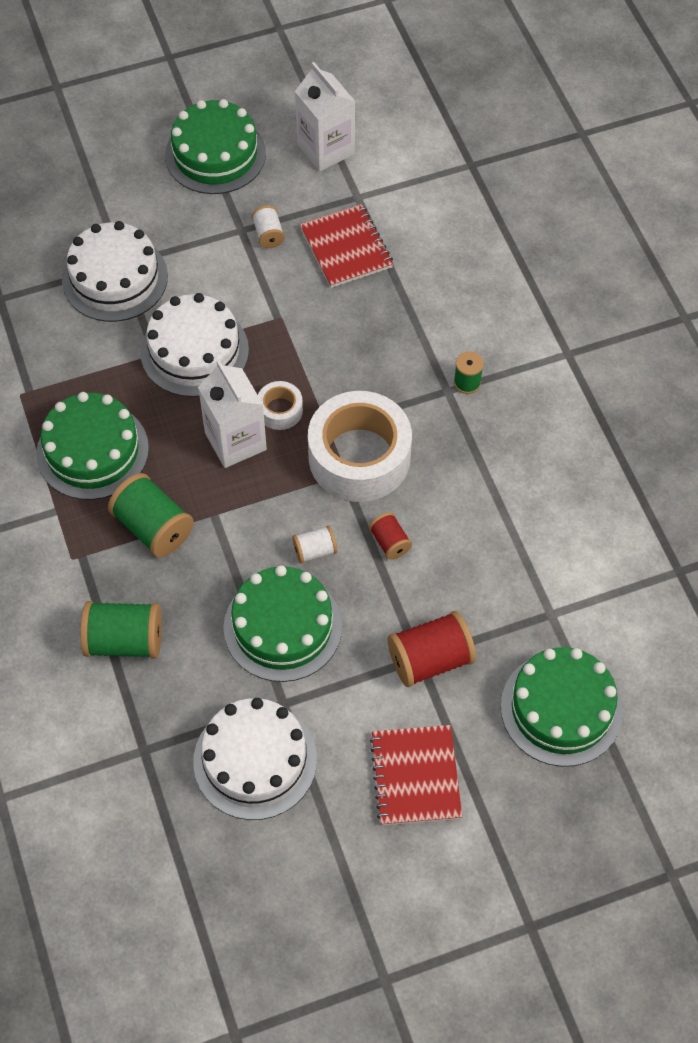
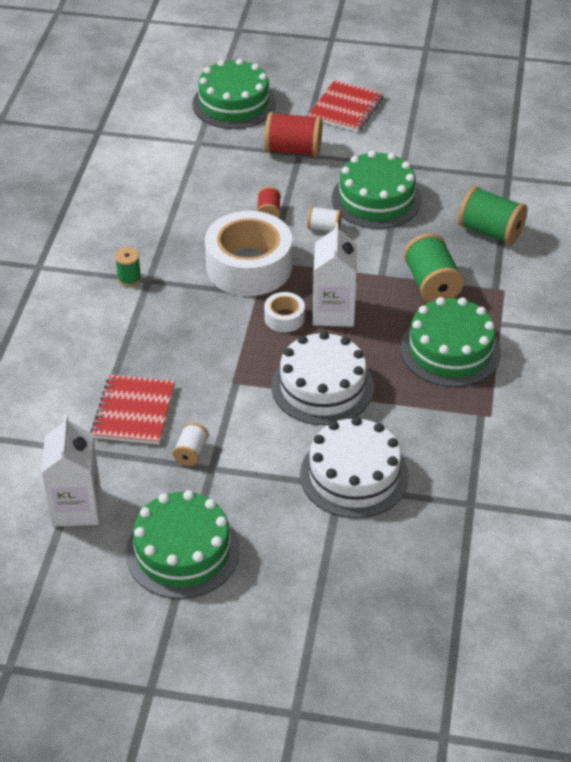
camera: 150 degrees left, 15 degrees down
white cake [193,698,317,820] -> none

